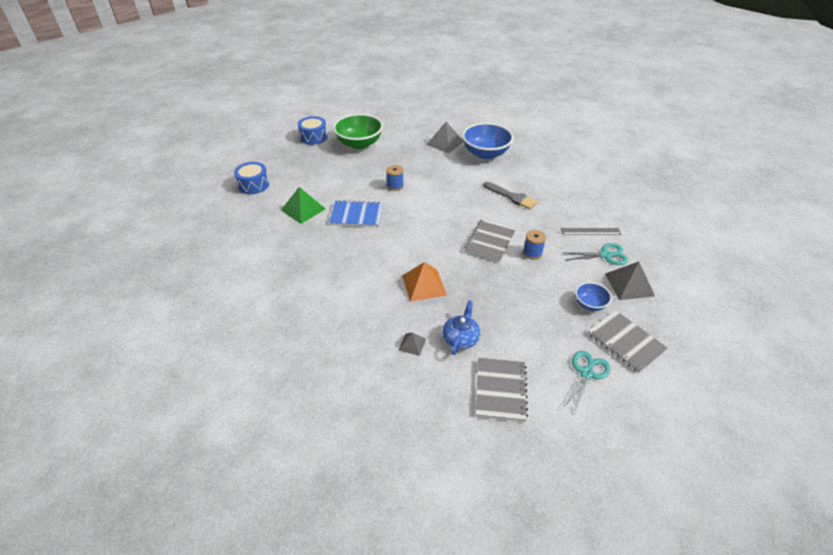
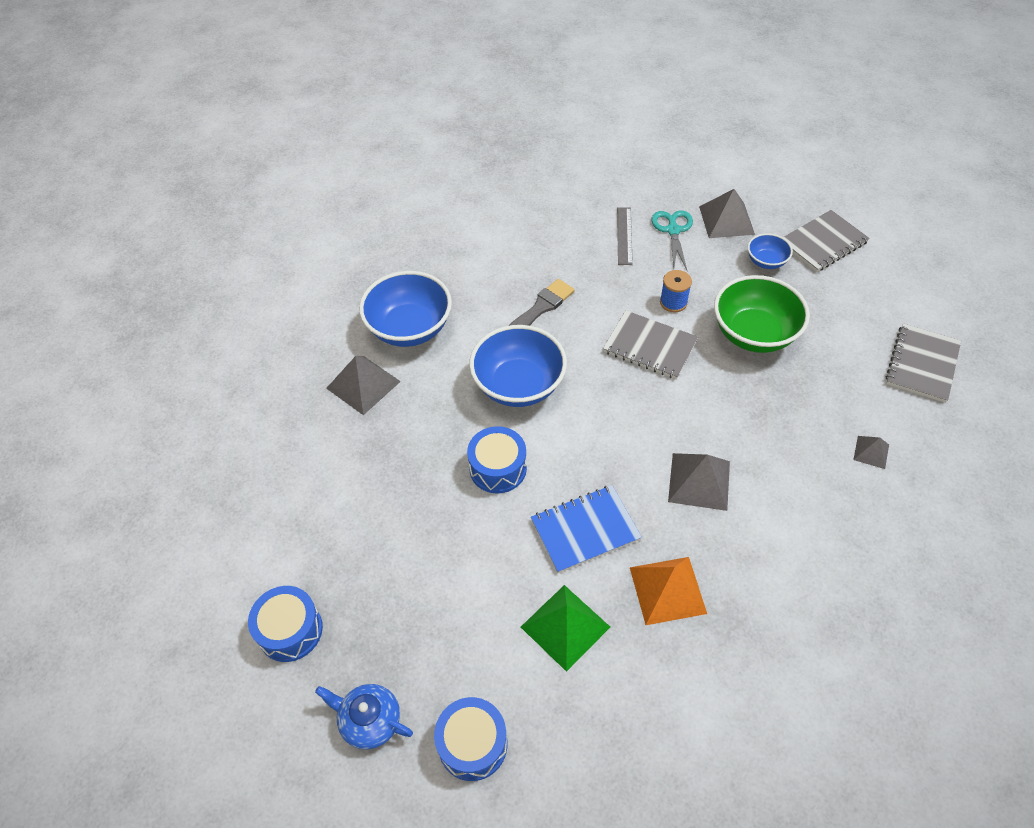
camera: 85 degrees left, 10 degrees up
blue notebook [329,200,383,227] -> blue notebook turned 60 degrees clockwise [531,485,642,573]
green bowl [333,114,383,149] -> green bowl moved to [714,275,810,353]
blue spool [386,165,404,191] -> blue drum [467,426,527,493]
orange pyramid [402,262,447,302] -> orange pyramid moved to [630,557,707,625]
blue teapot [443,300,480,355] -> blue teapot moved to [315,684,413,749]
grey notebook [476,358,528,422] -> grey notebook turned 75 degrees counterclockwise [886,324,961,403]
turquoise scissors [562,351,610,414] -> none
none -> blue bowl [469,325,567,407]
none -> grey pyramid [668,453,730,511]

